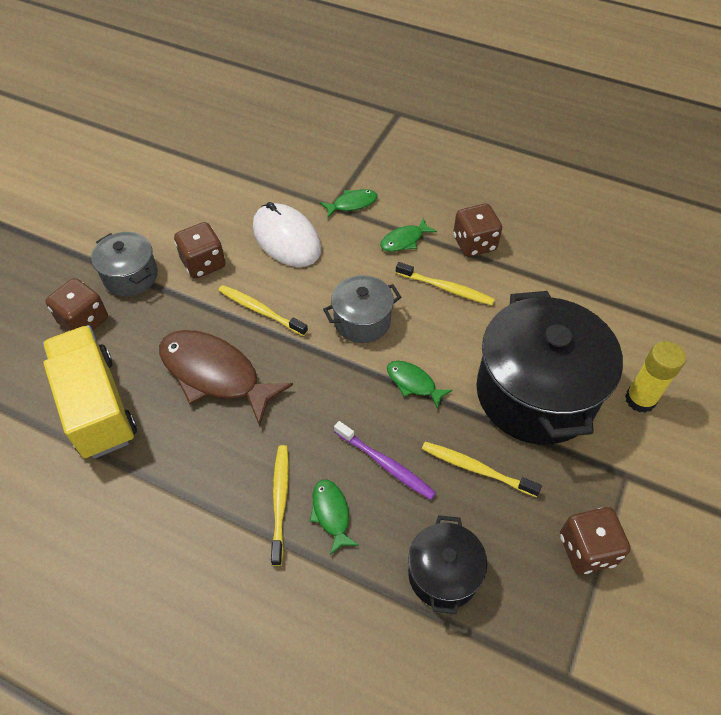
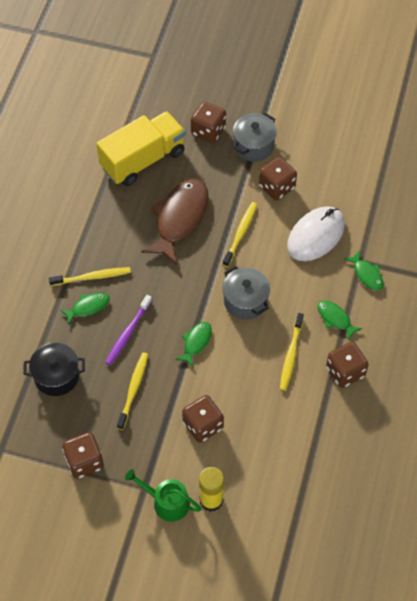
camera: 80 degrees right, 5 degrees up
black pot [476,291,623,445] -> brown dice [182,395,224,443]
none -> green watering can [125,469,202,522]

